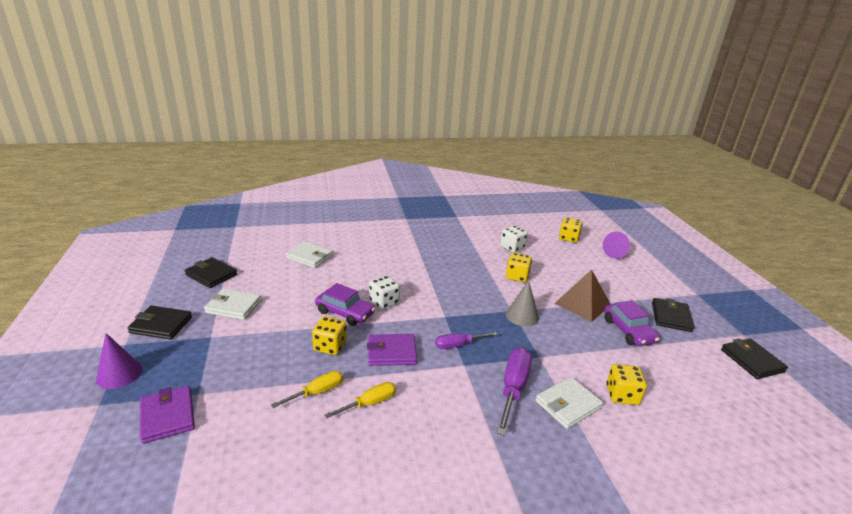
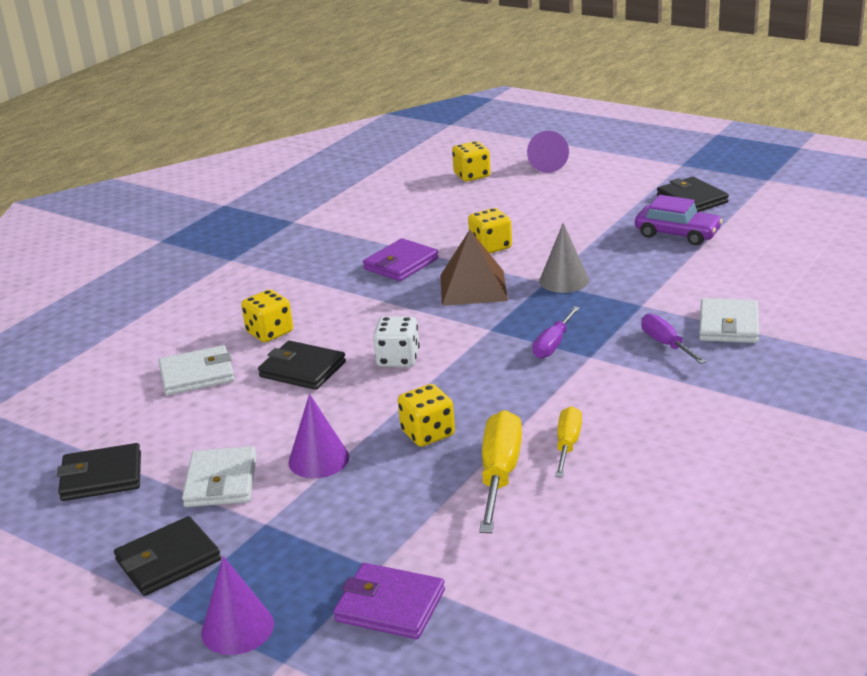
camera: 40 degrees left, 0 degrees up
white wallet [204,288,262,320] -> white wallet turned 60 degrees counterclockwise [182,446,257,507]
yellow screwdriver [271,371,343,408] -> yellow screwdriver [479,410,522,533], size x1.61
purple car [315,283,375,326] -> none
purple wallet [367,334,417,366] -> purple wallet moved to [363,238,439,281]
purple screwdriver [496,347,532,436] -> purple screwdriver [641,313,707,364], size x0.62
white dice [500,225,528,253] -> none
brown pyramid [554,269,611,322] -> brown pyramid moved to [440,230,508,306]
yellow dice [606,364,647,405] -> yellow dice moved to [241,290,293,342]
black wallet [721,338,788,379] -> black wallet moved to [258,341,346,390]
none -> purple cone [288,394,349,478]

